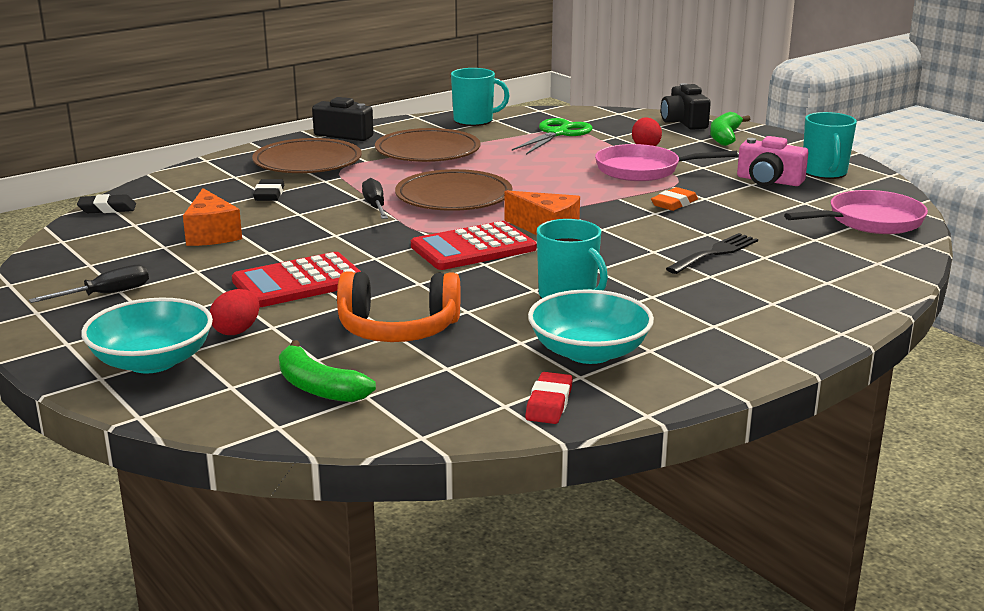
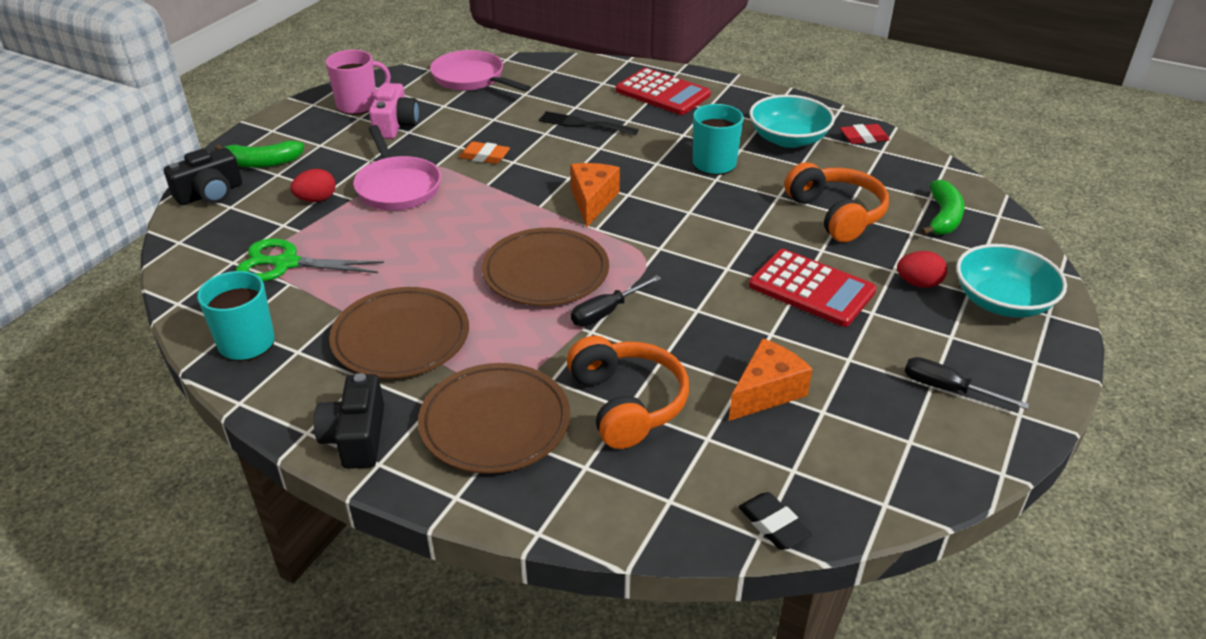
camera: 115 degrees left, 15 degrees up
black eraser [253,179,285,201] -> orange headphones [567,336,689,449]
red calculator [411,221,537,270] -> red calculator moved to [616,68,711,115]
turquoise mug [803,112,857,179] -> pink mug [326,50,391,115]

